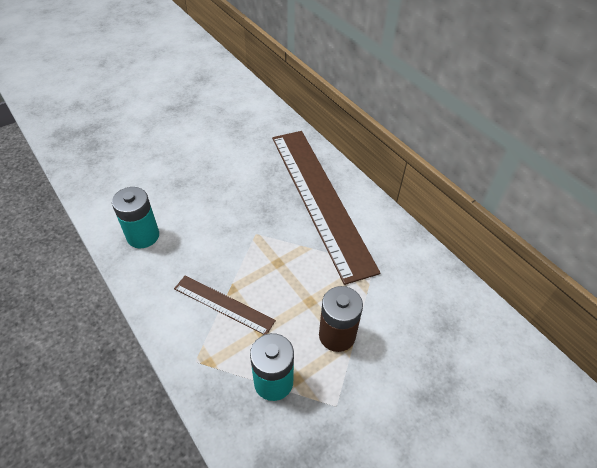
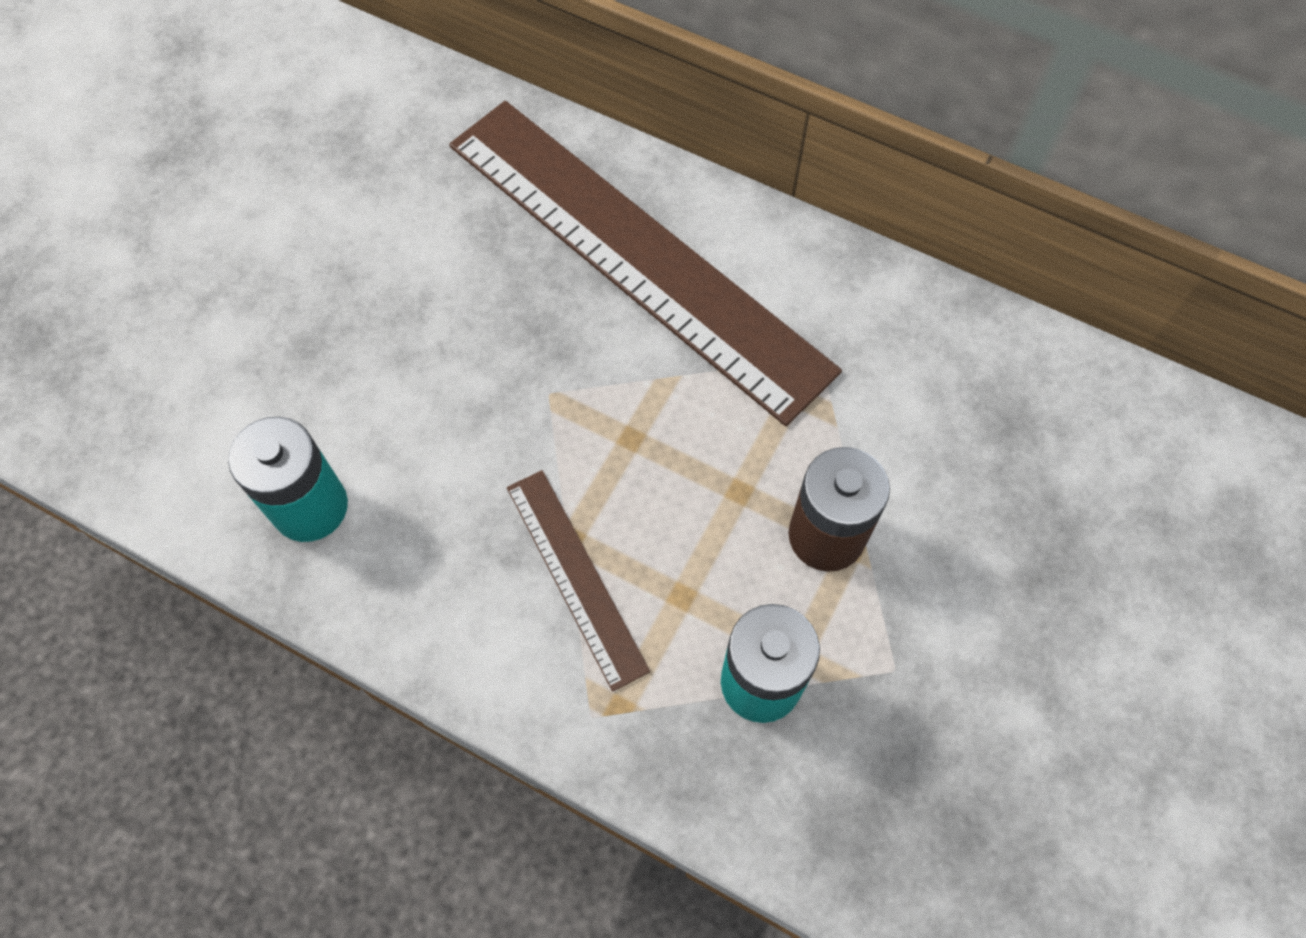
camera: 25 degrees left, 15 degrees up
brown ruler [174,275,276,335] -> brown ruler turned 60 degrees clockwise [507,470,650,692]

